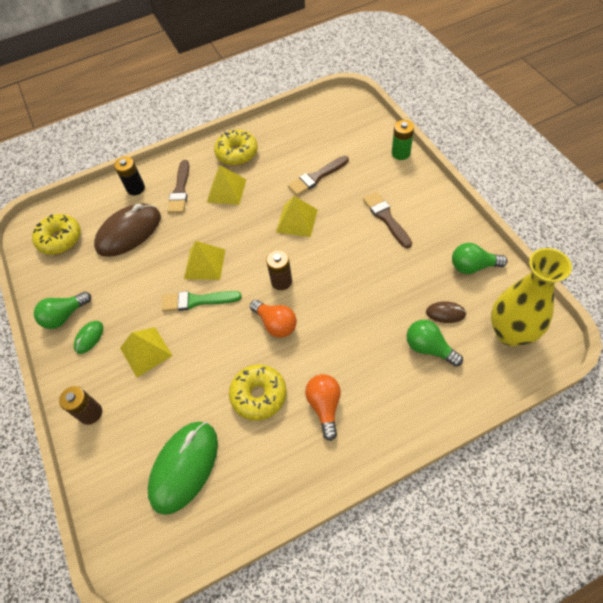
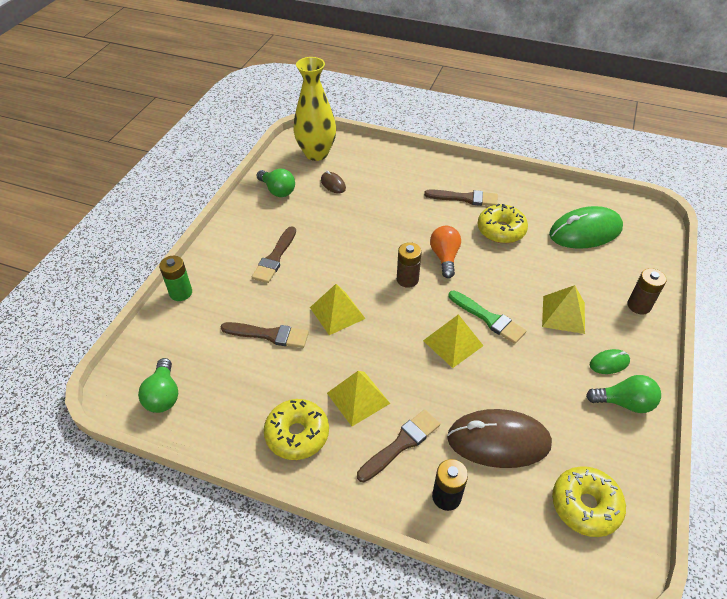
camera: 140 degrees left, 10 degrees down
orange light bulb [305,374,341,441] -> brown brush [424,189,498,206]
green light bulb [407,320,463,367] -> green light bulb moved to [138,358,178,413]

